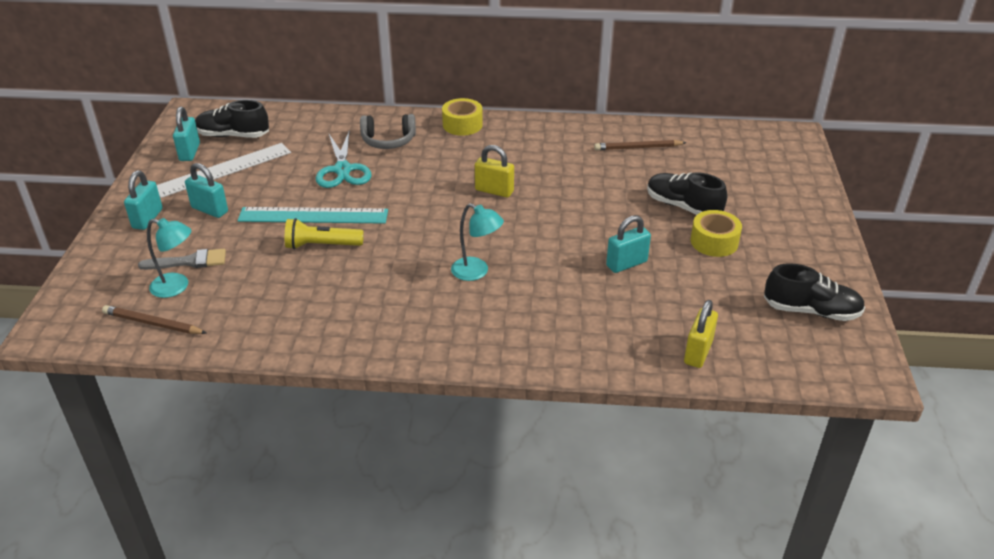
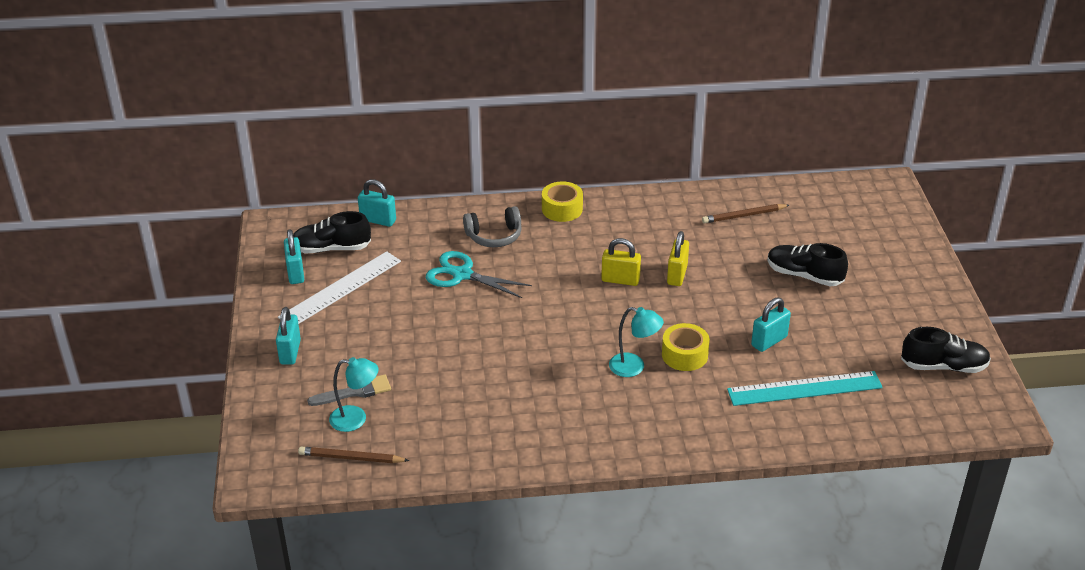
camera: 10 degrees left, 0 degrees up
turquoise padlock [185,163,228,218] -> turquoise padlock moved to [358,179,396,227]
turquoise ruler [237,207,388,224] -> turquoise ruler moved to [727,371,883,406]
yellow flashlight [285,218,364,249] -> none
turquoise scissors [316,132,371,188] -> turquoise scissors turned 135 degrees clockwise [426,251,532,298]
yellow padlock [684,300,718,368] -> yellow padlock moved to [667,231,689,286]
yellow tape [691,210,742,257] -> yellow tape moved to [662,323,710,371]

